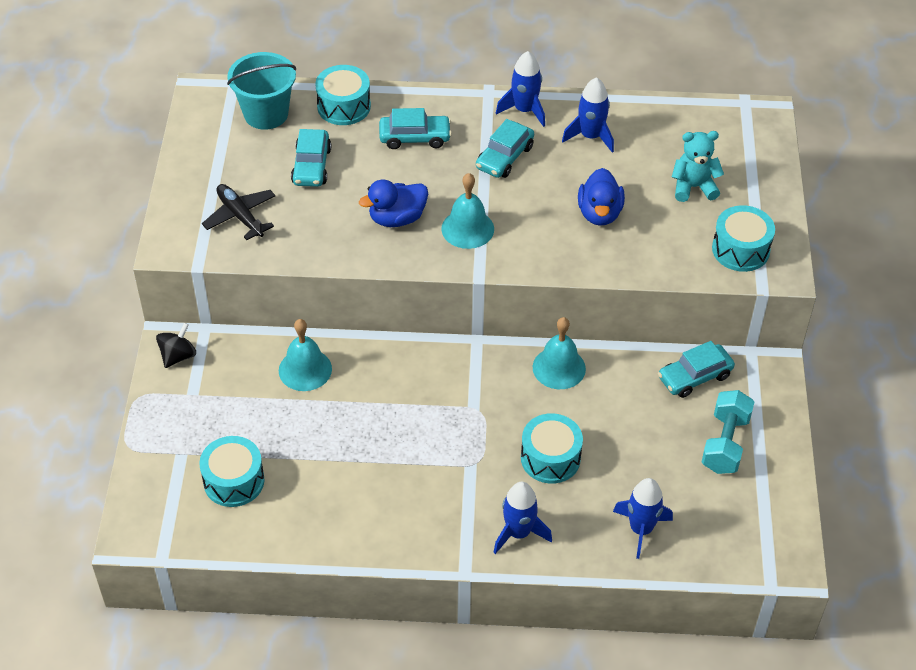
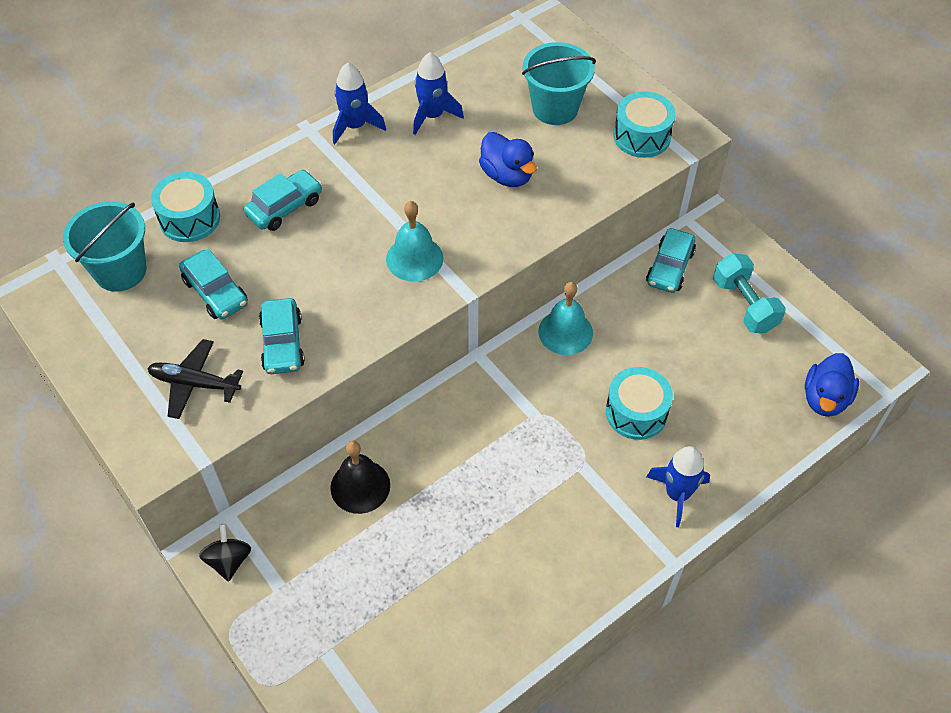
camera: 40 degrees left, 5 degrees up
turquoise drum [199,436,264,507] -> none
turquoise bell [279,319,332,391] -> black bell [330,441,390,514]
blue duck [359,180,428,227] -> blue duck moved to [805,353,859,417]
turquoise car [476,119,534,178] -> turquoise car moved to [259,298,305,374]
blue rocket [613,478,673,559] -> none
turquoise teddy bear [672,131,724,202] -> turquoise bucket [522,42,596,125]

